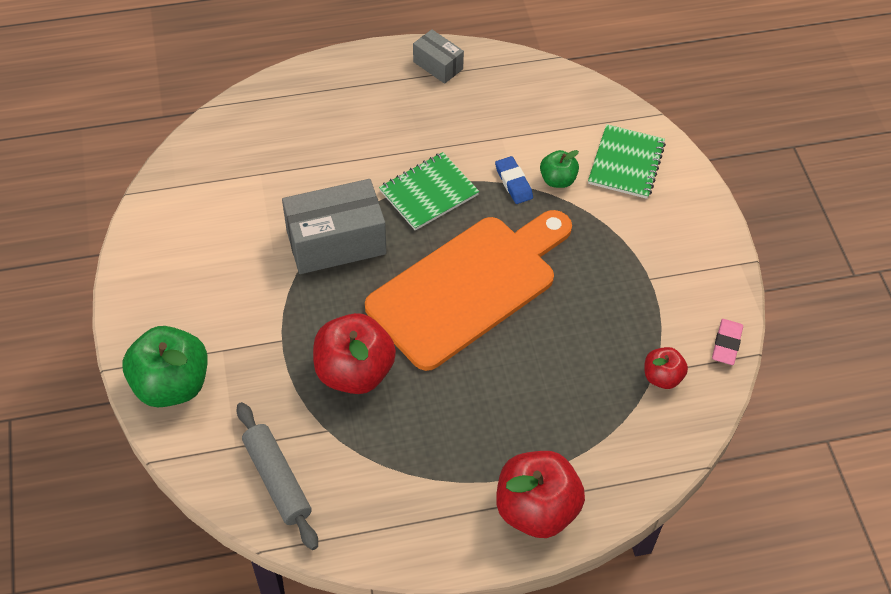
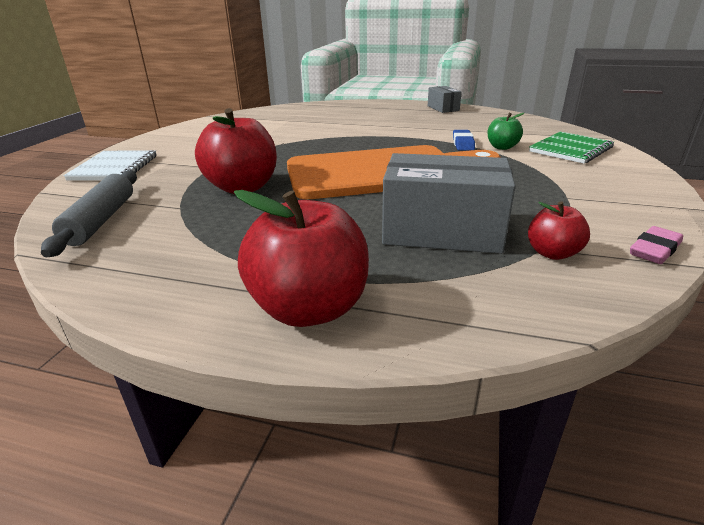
camera: 30 degrees right, 25 degrees down
green apple [123,326,208,407] -> white notebook [63,150,157,181]
grey box [282,179,386,274] -> grey box moved to [382,153,516,254]
green notebook [379,152,479,231] -> none

